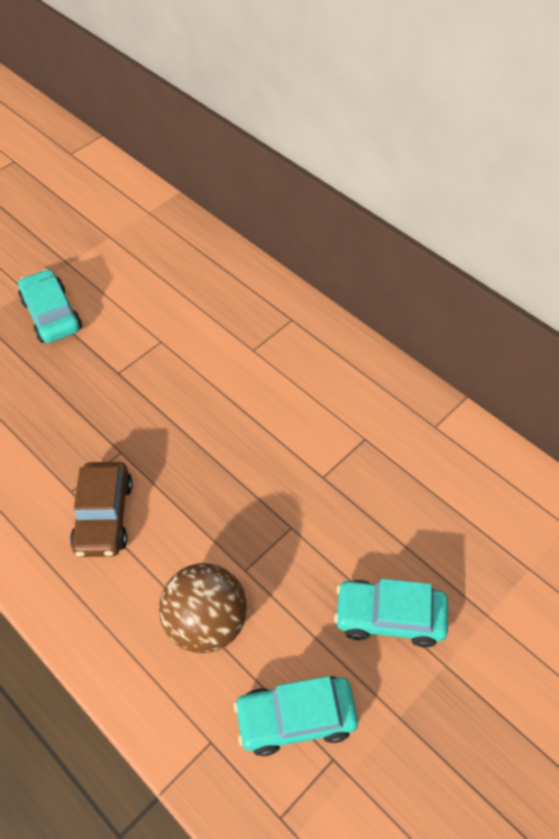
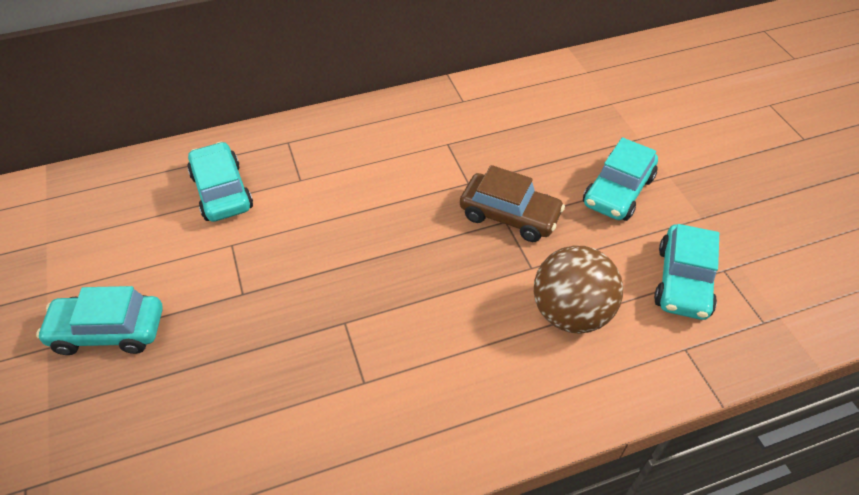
camera: 65 degrees left, 5 degrees down
brown car [70,462,133,557] -> brown car moved to [460,165,565,242]
none -> turquoise car [187,142,253,222]

